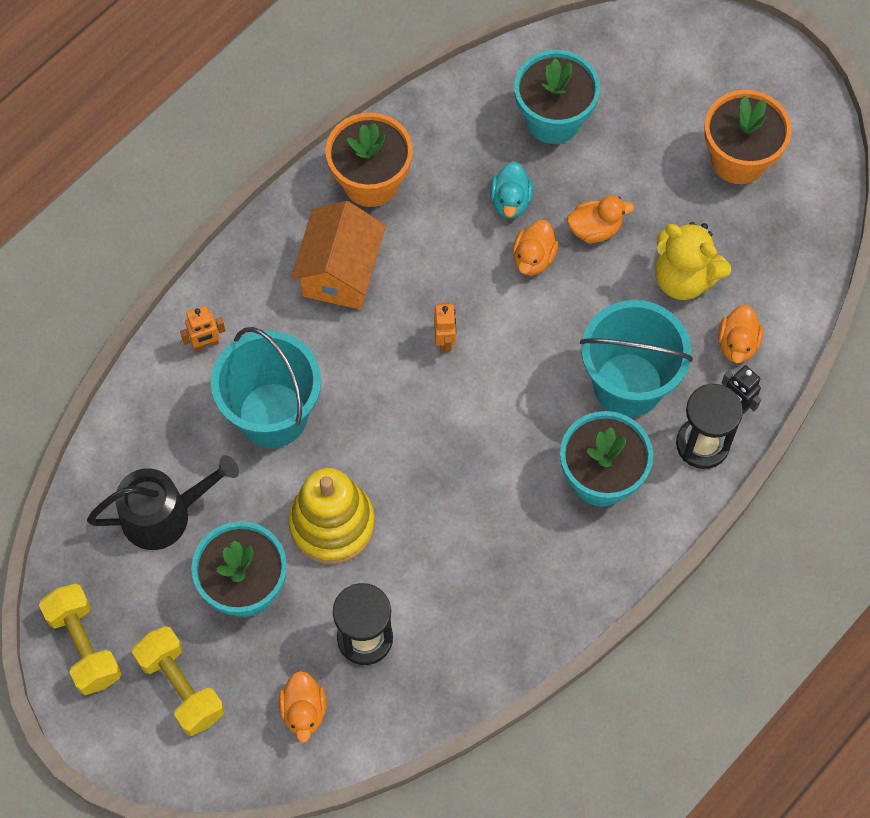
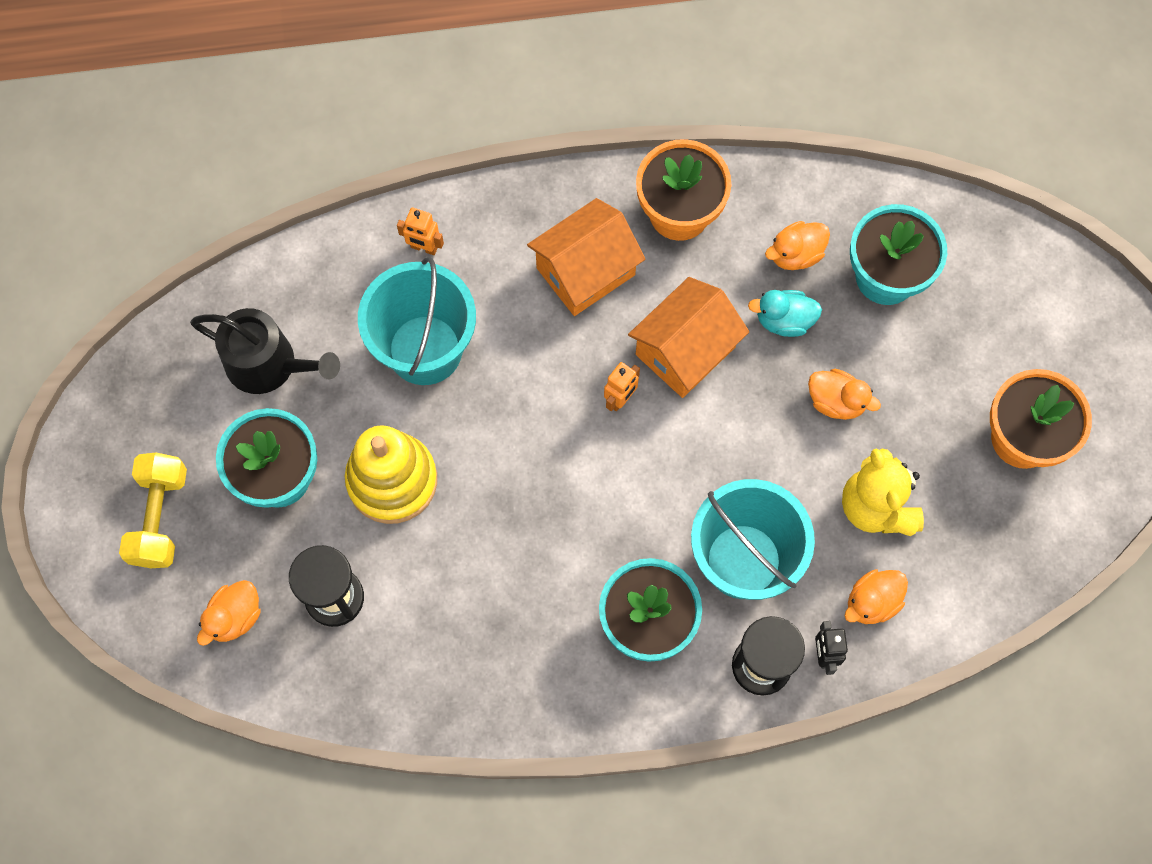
camera: 40 degrees right, 5 degrees up
yellow dumbbell [39,583,122,695] -> none
turquoise duck [490,161,533,218] -> turquoise duck turned 45 degrees clockwise [748,290,822,337]
orange duck [513,220,559,276] -> orange duck moved to [765,221,830,270]
none -> orange house [628,277,749,398]

